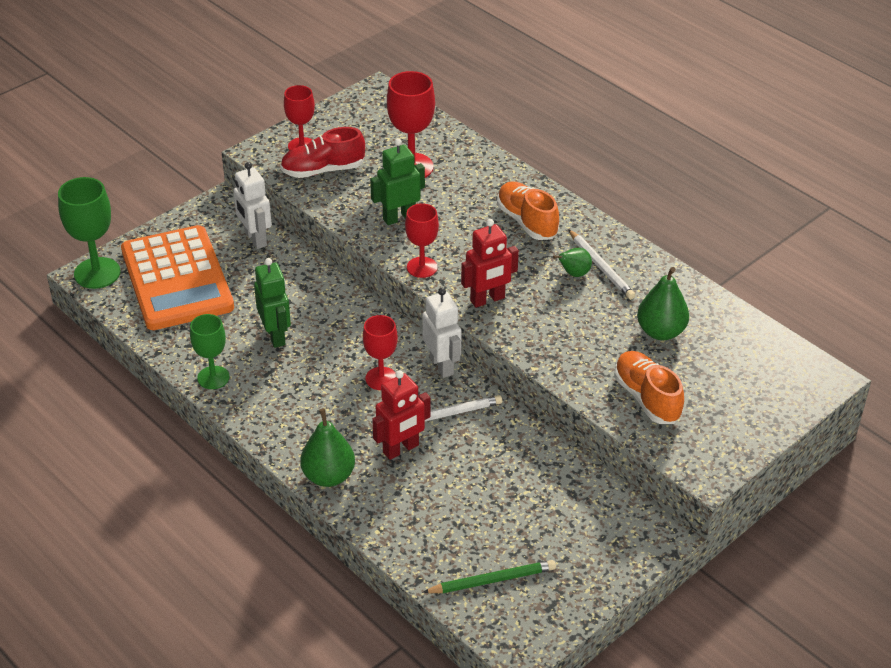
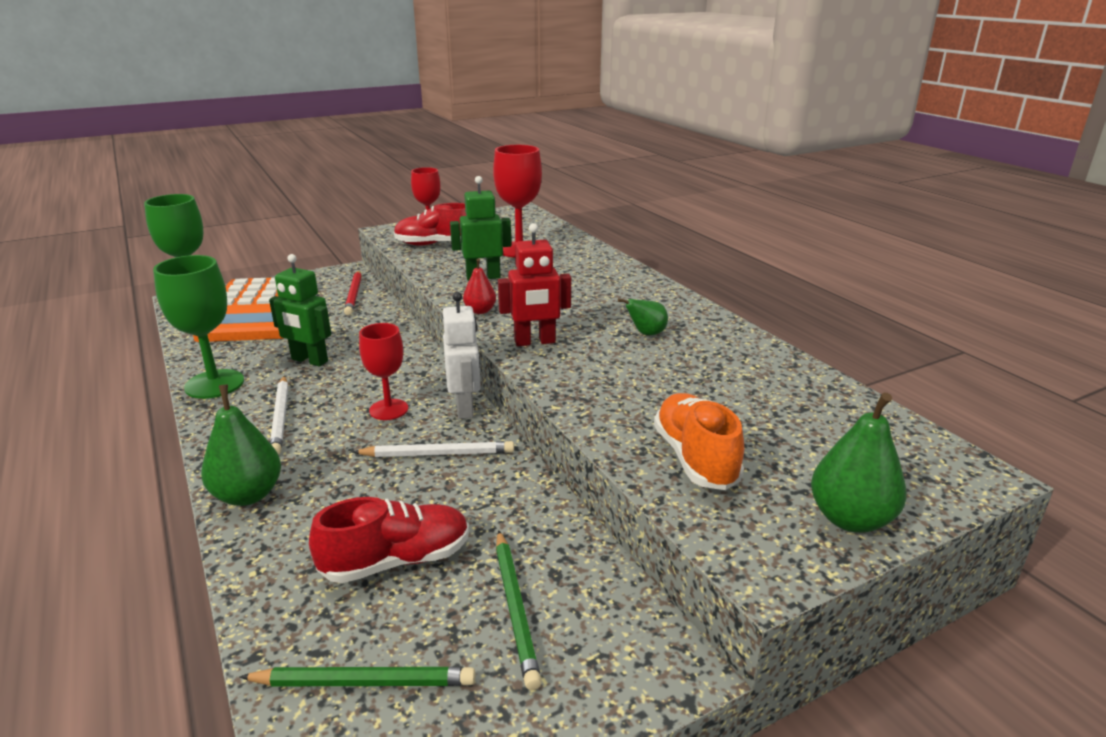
camera: 15 degrees right, 15 degrees down
green goblet [190,314,230,389] -> green goblet [153,255,244,399], size x1.54
white robot [233,162,272,249] -> red pencil [344,271,362,315]
green robot [254,258,291,348] -> green robot turned 120 degrees clockwise [269,254,331,366]
red robot [372,370,430,460] -> none
red goblet [405,203,439,278] -> red pear [463,258,496,314]
orange shoe [497,181,559,240] -> none
white pencil [568,229,635,300] -> white pencil moved to [270,376,288,455]
green pear [637,267,689,340] -> green pear moved to [811,392,907,533]
none -> red shoe [309,497,469,583]
none -> green pencil [496,530,542,690]

